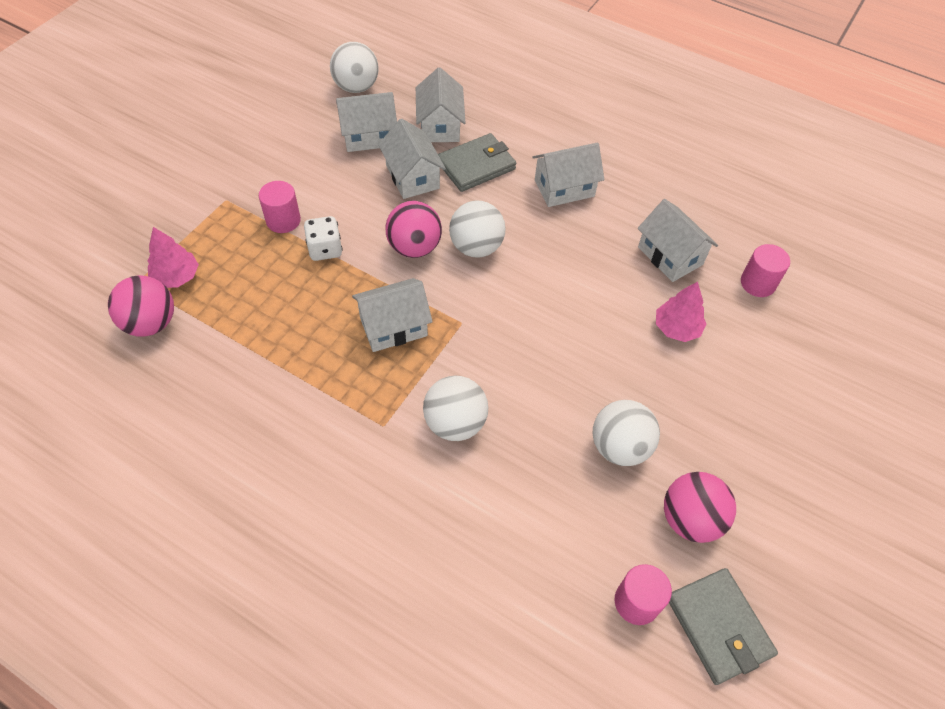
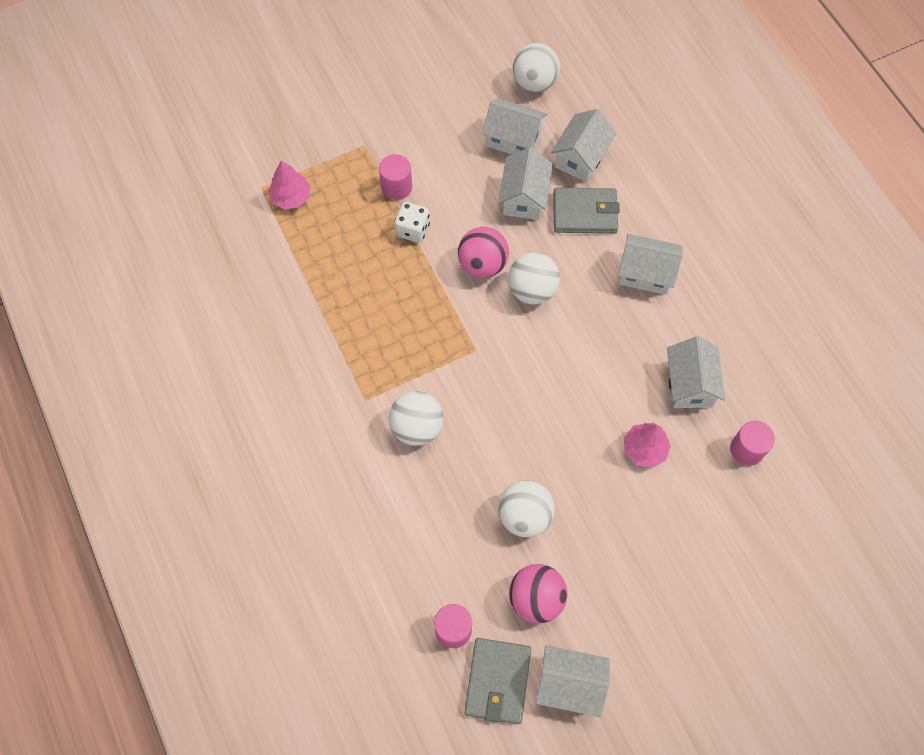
camera: 35 degrees right, 10 degrees up
pink ball [108,275,174,337] -> none
white house [352,278,433,352] -> white house moved to [535,645,610,717]

